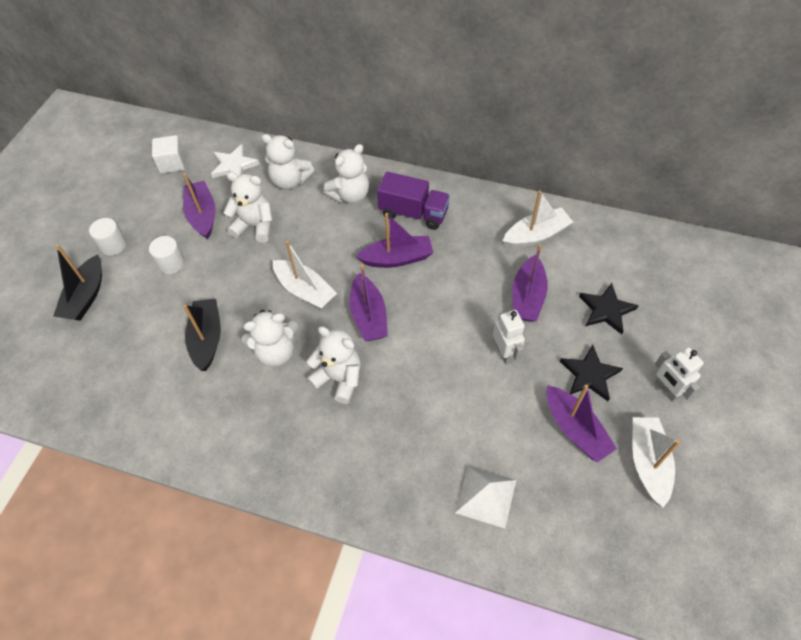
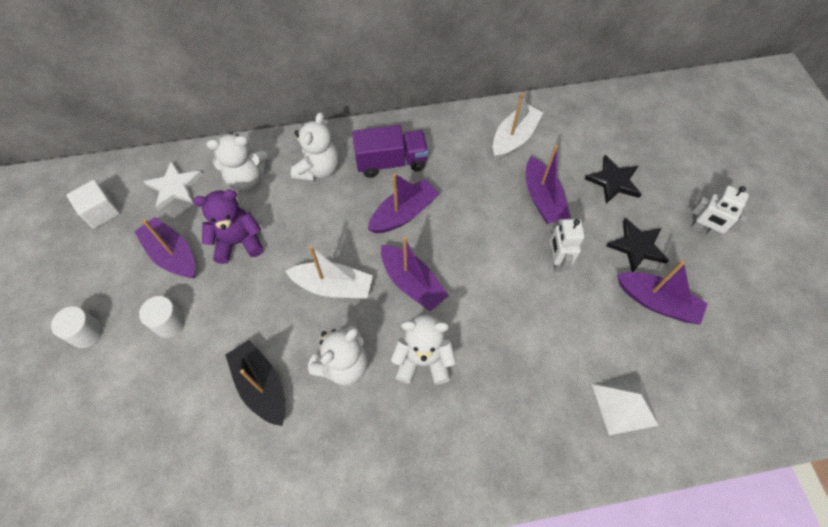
camera: 30 degrees left, 5 degrees up
black boat [53,245,102,321] -> none
white teddy bear [223,172,273,242] -> purple teddy bear [193,190,263,264]
white robot [493,310,525,365] -> white robot turned 135 degrees counterclockwise [550,219,585,272]
white boat [632,417,680,508] -> none

